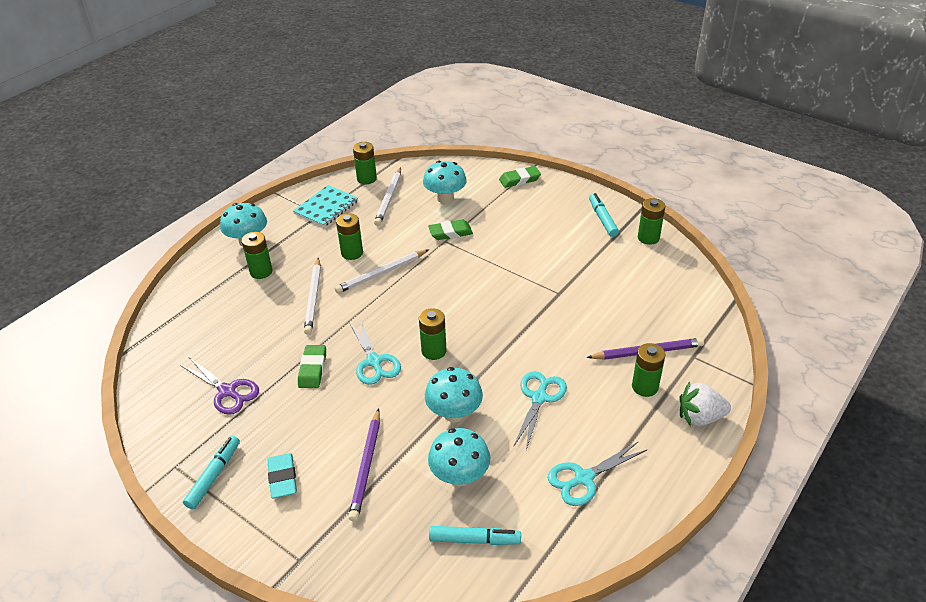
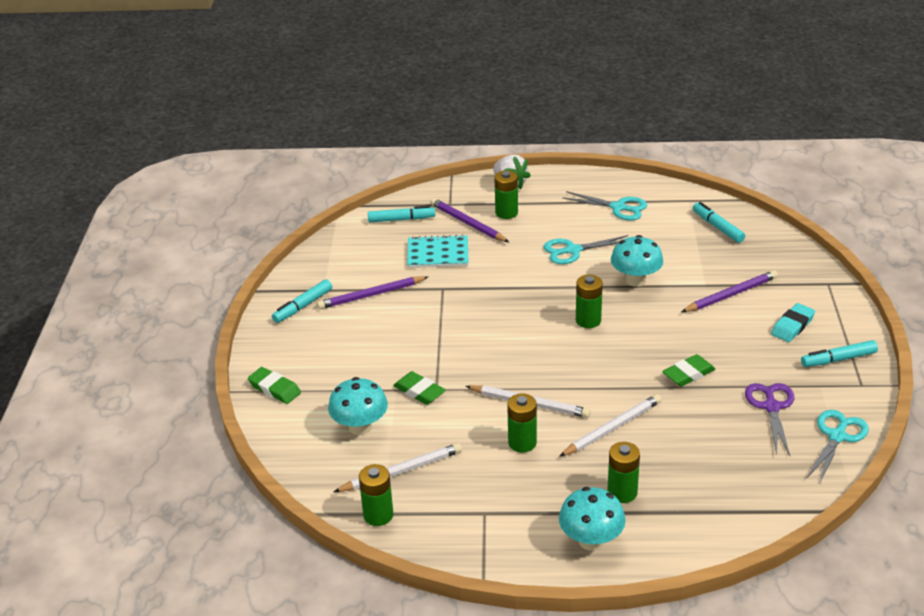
camera: 125 degrees left, 5 degrees down
turquoise notebook [293,185,358,227] -> turquoise notebook moved to [407,235,469,268]
turquoise scissors [349,317,401,385] -> turquoise scissors moved to [806,410,869,483]
turquoise mushroom [428,428,490,486] -> none
green battery [638,198,665,245] -> none
none -> purple pencil [317,276,428,309]
none -> turquoise marker [368,205,435,222]

